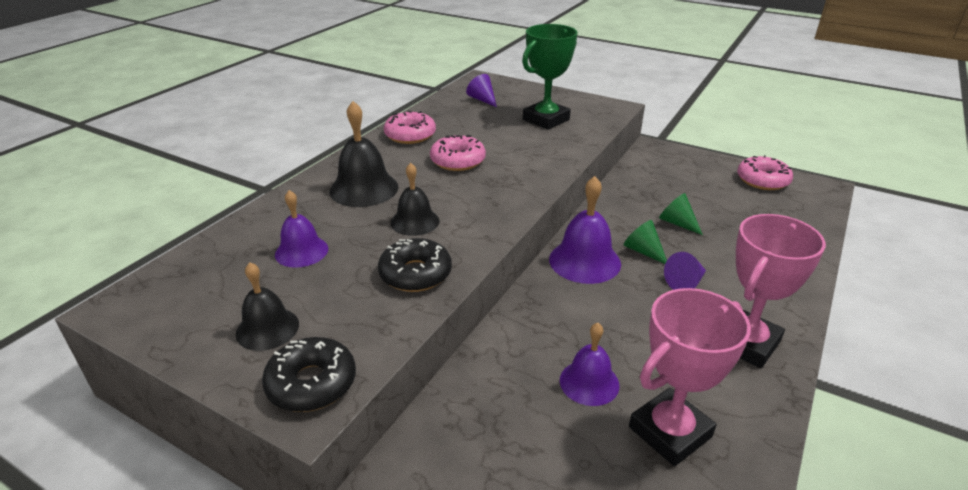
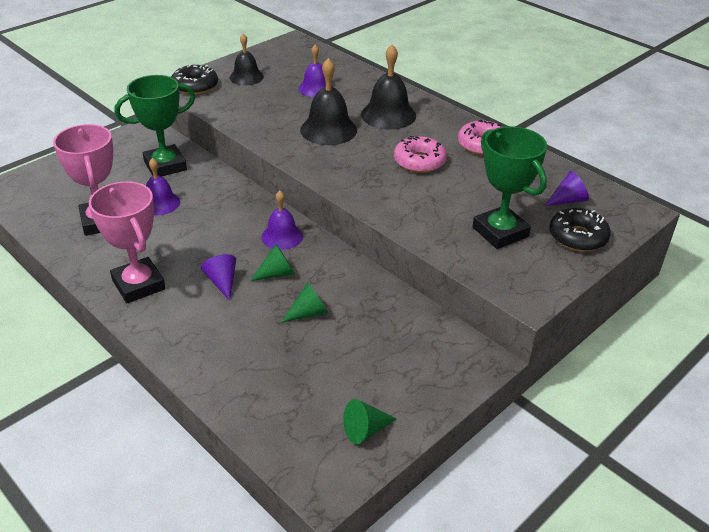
camera: 105 degrees right, 5 degrees up
black donut [378,238,452,292] -> black donut moved to [549,208,611,252]
black bell [390,163,440,236] -> black bell [300,58,357,145], size x1.52
purple bell [549,176,621,284] -> purple bell [261,191,303,250], size x0.66
pink donut [737,155,793,190] -> green cone [343,399,397,444]
none -> green trophy [115,75,195,177]

